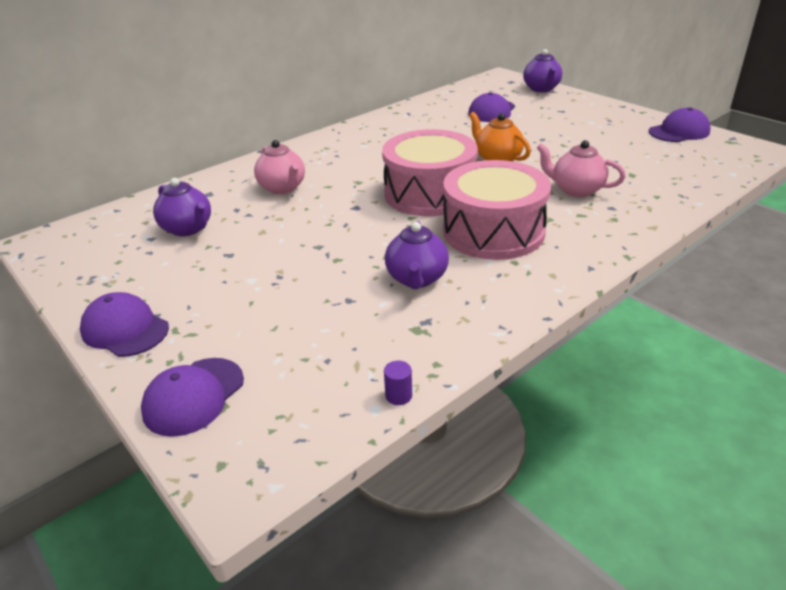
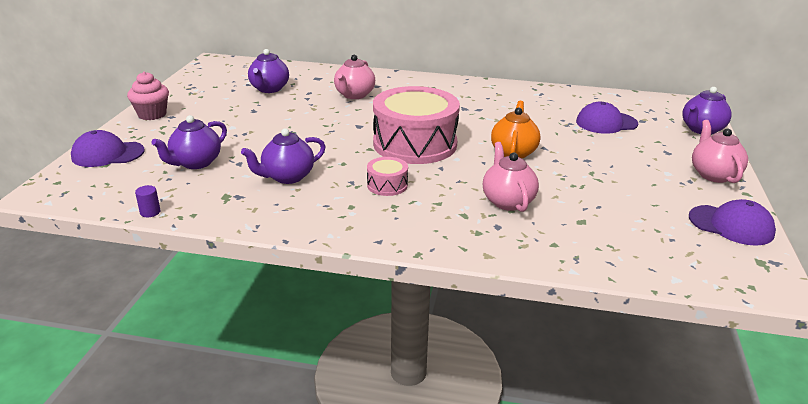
camera: 50 degrees right, 5 degrees down
purple cap [80,292,169,357] -> pink cupcake [127,72,169,120]
pink drum [443,160,551,260] -> pink drum [367,157,408,196], size x0.43
none -> purple teapot [151,115,227,169]
none -> pink teapot [692,120,748,183]

